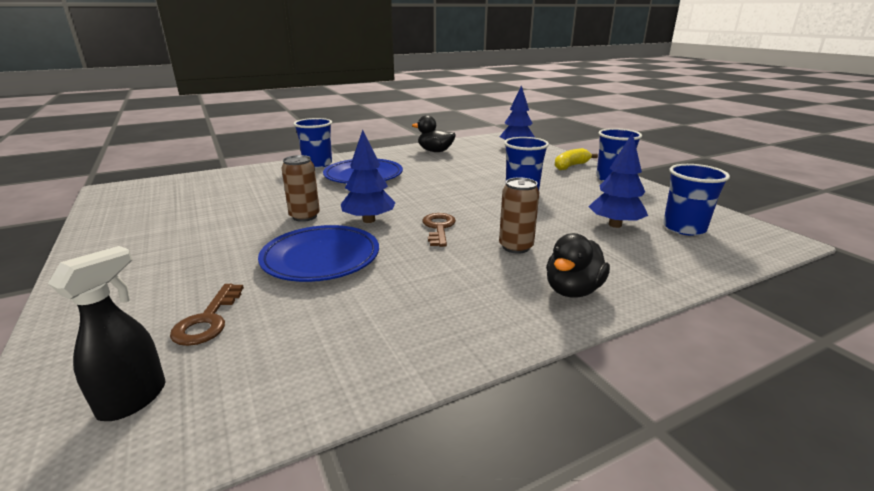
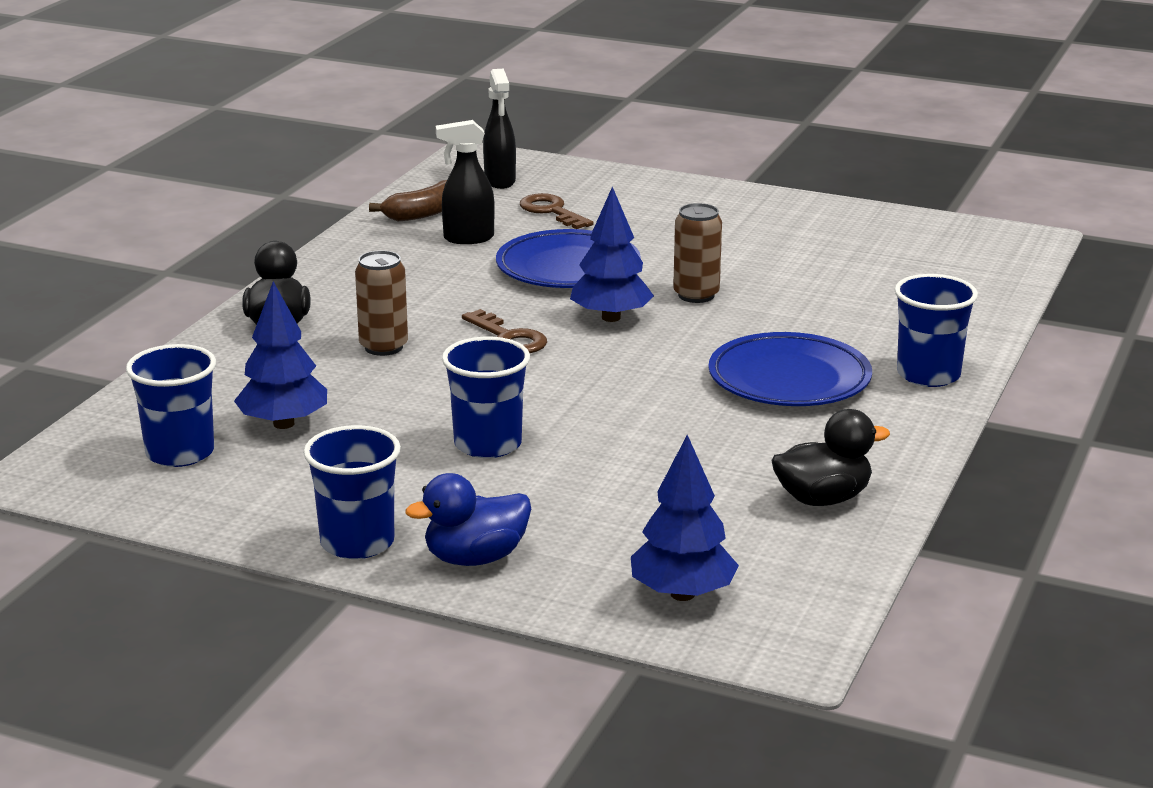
camera: 140 degrees right, 0 degrees up
yellow banana [554,148,598,170] -> blue duck [405,473,531,566]
none -> brown banana [369,180,447,221]
none -> black spray bottle [436,120,495,244]

